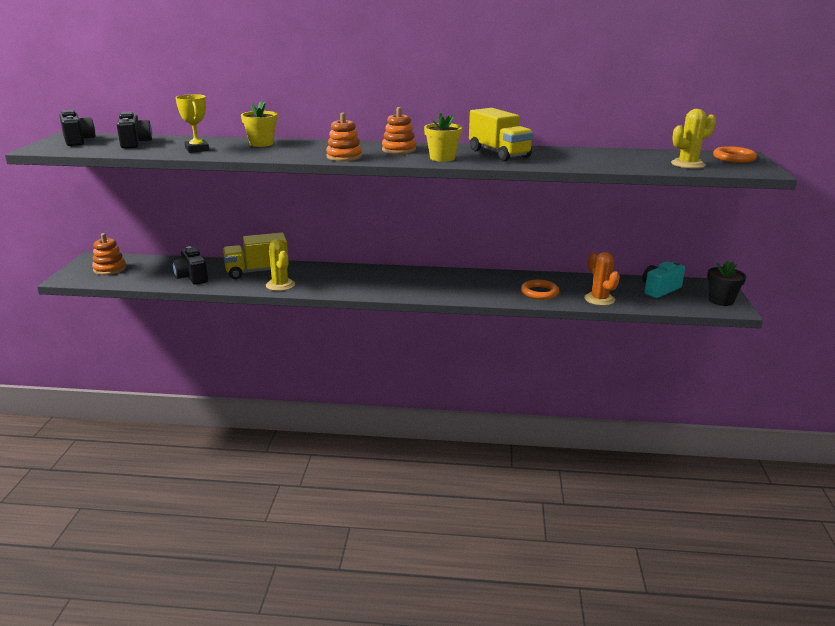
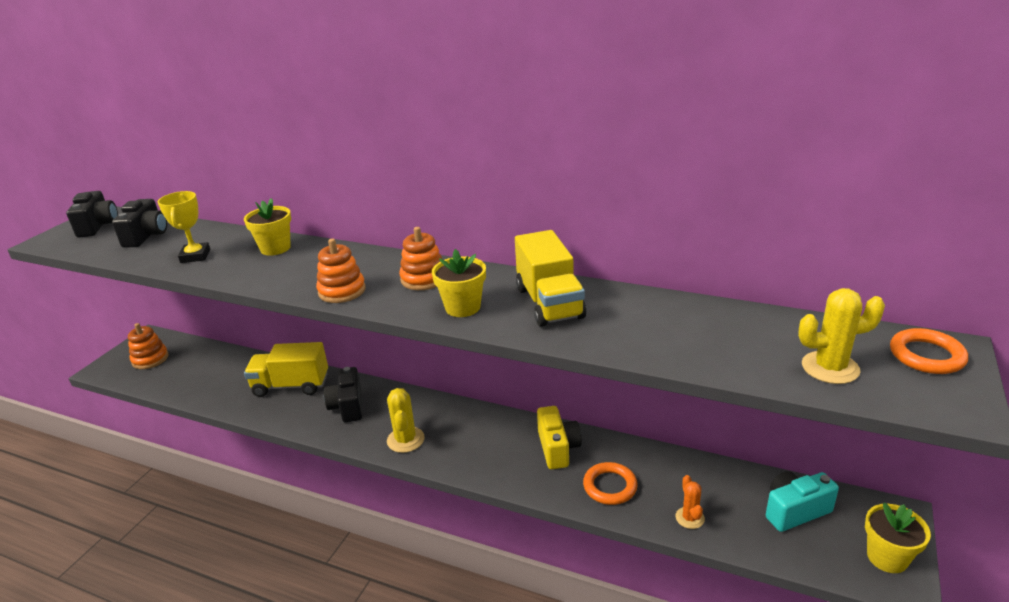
camera: 20 degrees right, 5 degrees up
black camera [173,246,208,285] -> black camera moved to [324,367,362,422]
yellow cactus [266,239,295,291] -> yellow cactus moved to [387,388,425,453]
orange cactus [584,252,620,306] -> orange cactus [675,475,705,529], size x0.64
black flower pot [707,260,746,306] -> yellow flower pot [865,503,931,573]
none -> yellow camera [537,406,582,469]

